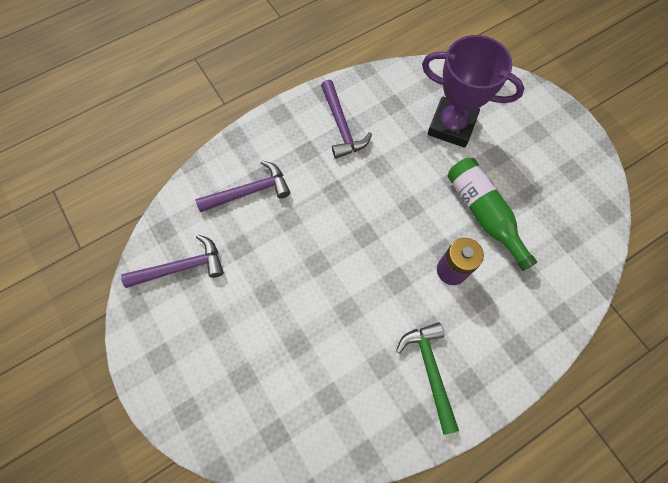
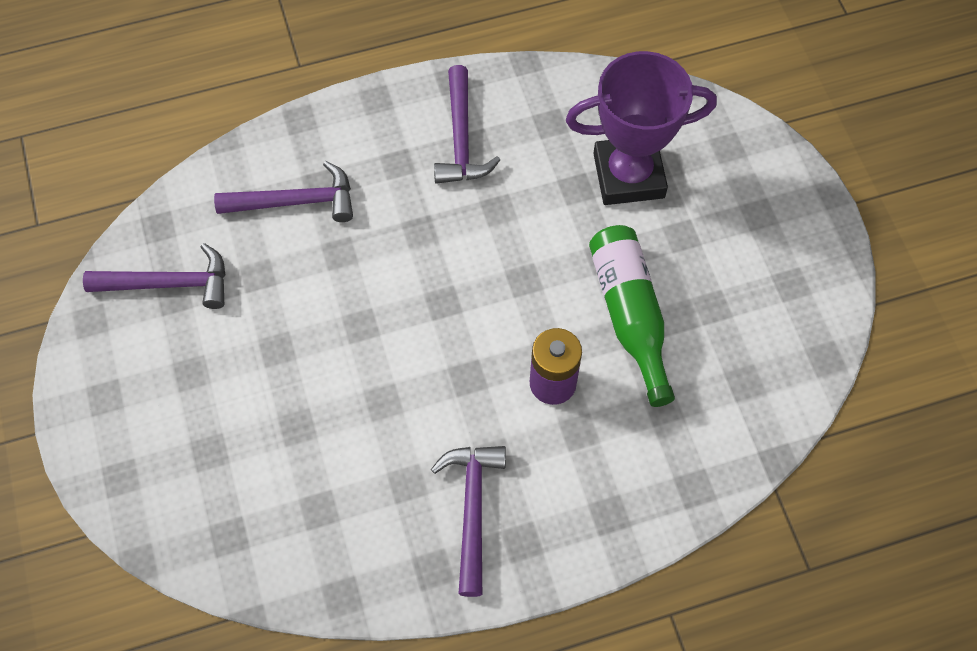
camera: 15 degrees right, 5 degrees down
green hammer [396,322,459,435] -> purple hammer [431,446,506,597]
purple trophy [422,35,525,148] -> purple trophy turned 45 degrees counterclockwise [566,51,717,205]

